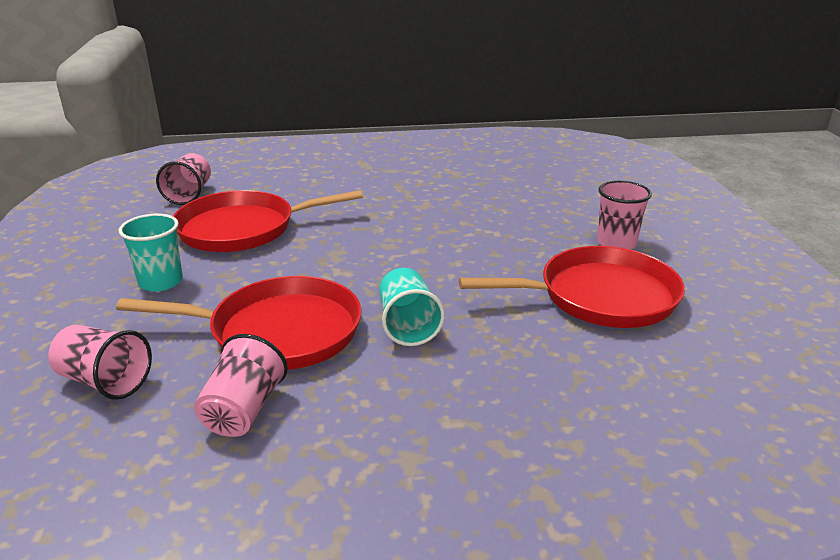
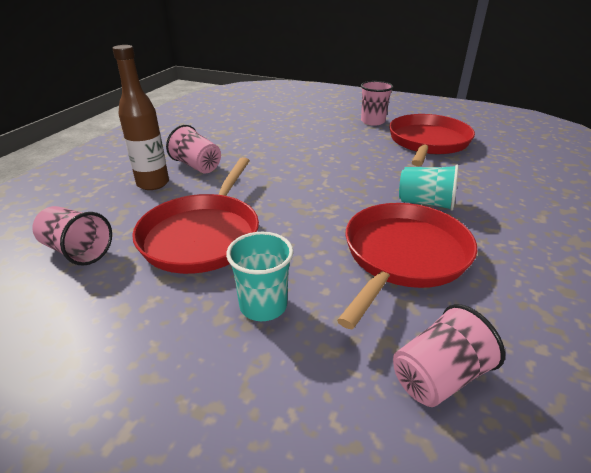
camera: 60 degrees left, 5 degrees up
pink cup [194,334,288,437] -> pink cup moved to [166,125,221,174]
none -> brown bottle [112,45,169,190]

